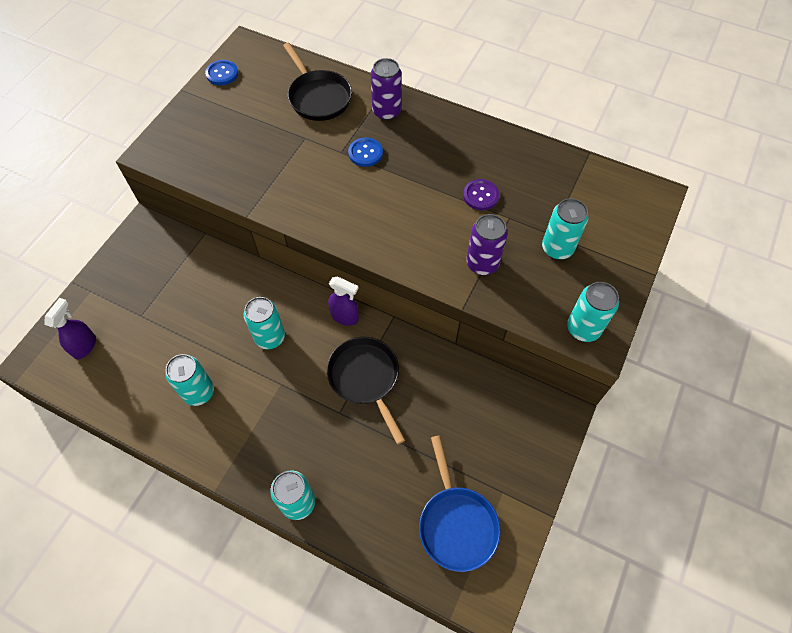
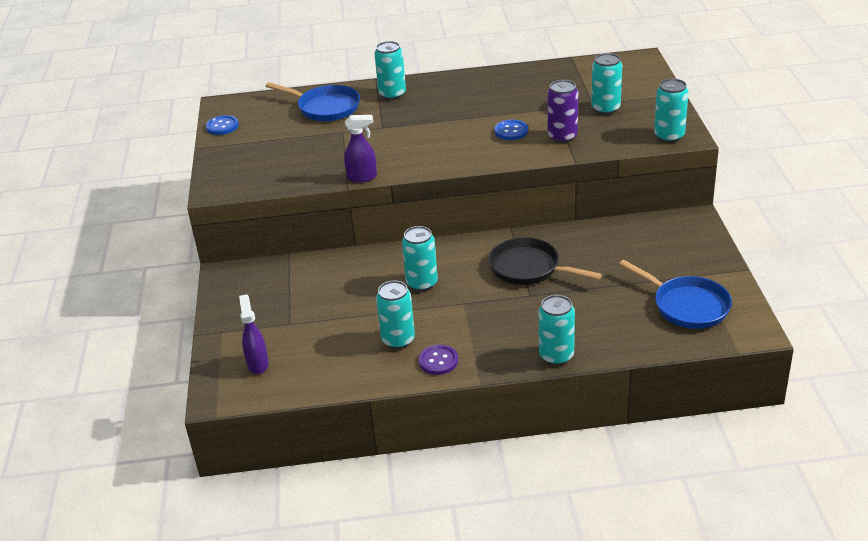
camera: 30 degrees left, 25 degrees down
black pan [283,43,352,121] -> blue pan [265,82,360,121]
purple spray bottle [328,276,359,326] -> purple spray bottle moved to [344,115,377,183]
blue button [348,138,383,167] -> blue button moved to [494,120,528,140]
purple can [371,58,402,120] -> turquoise can [374,41,406,100]
purple button [463,179,500,210] -> purple button moved to [418,345,458,375]

